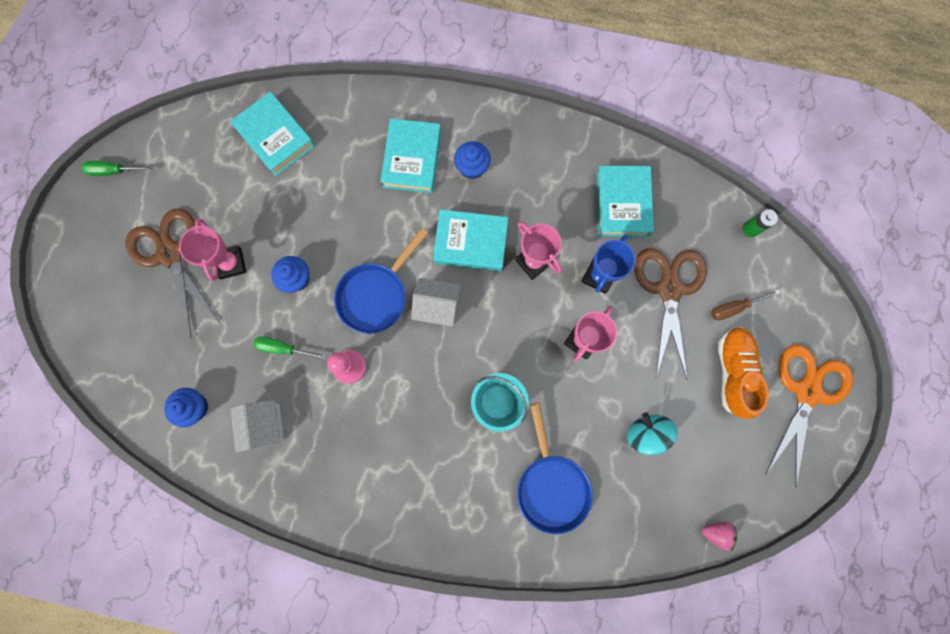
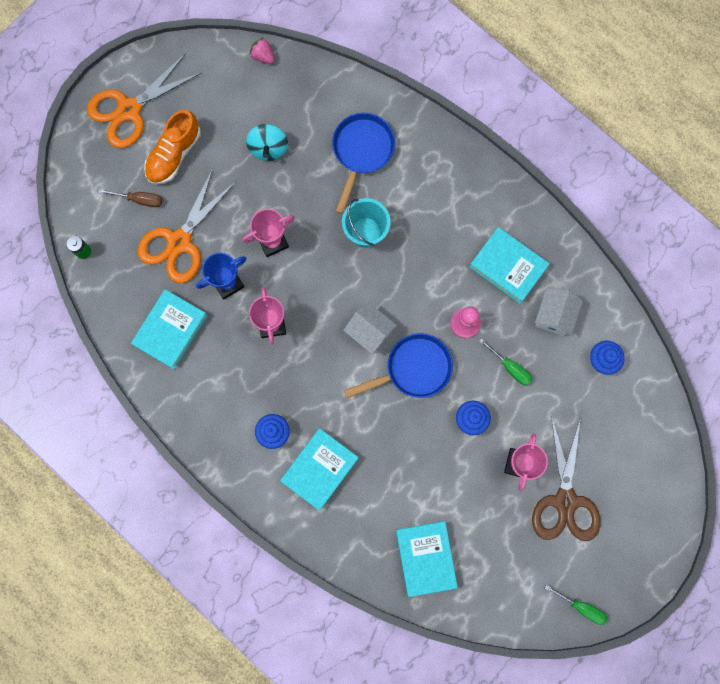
camera: 150 degrees left, 0 degrees up
turquoise book [433,209,508,271] -> turquoise book moved to [469,227,550,304]
brown scissors [634,248,707,380] -> orange scissors [138,168,236,283]

